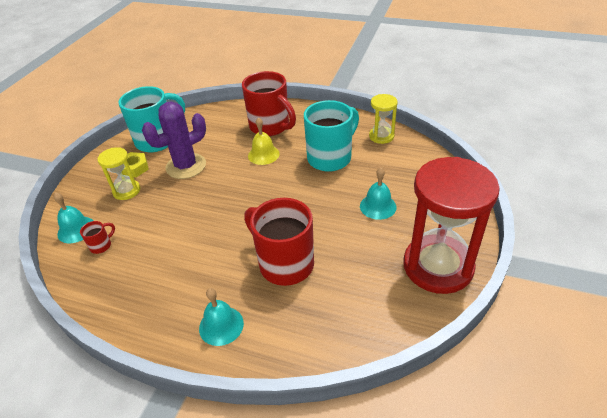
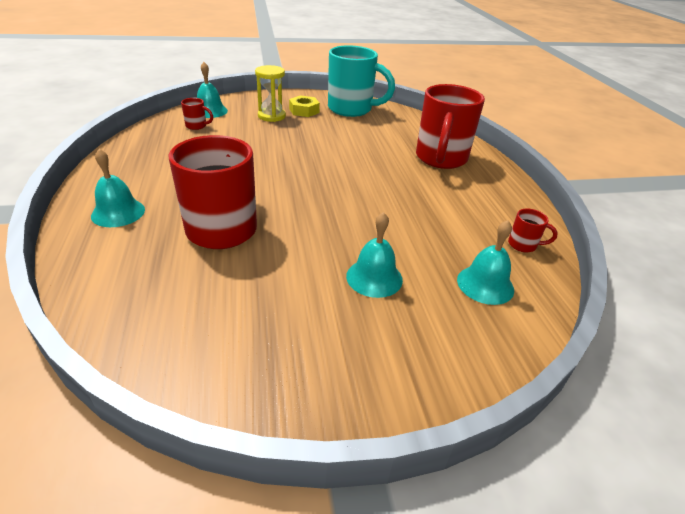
camera: 55 degrees right, 5 degrees down
purple cactus [142,102,206,179] -> none
yellow bell [248,117,280,165] -> none
turquoise mug [304,100,359,172] -> none
yellow hourglass [369,94,398,144] -> red mug [508,208,558,252]
red hourglass [403,157,500,294] -> none
none -> turquoise bell [457,220,514,305]

